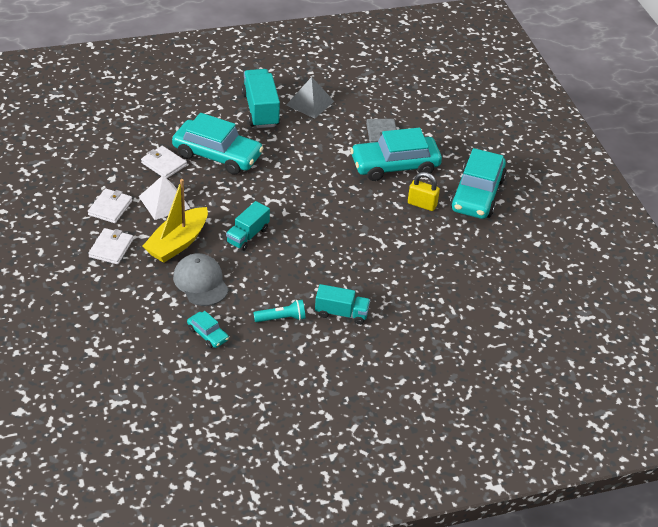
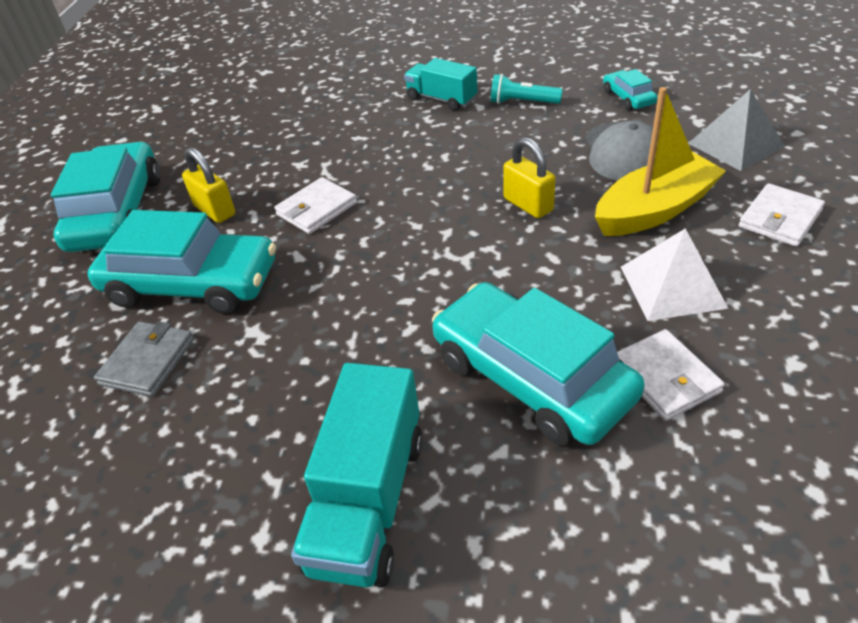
camera: 150 degrees left, 0 degrees up
white wallet [88,188,133,223] -> white wallet moved to [274,177,357,234]
turquoise truck [226,201,270,251] -> yellow padlock [503,137,555,218]
grey pyramid [286,77,334,119] -> grey pyramid moved to [688,89,785,171]
turquoise car [450,148,506,219] -> turquoise car turned 45 degrees counterclockwise [51,142,160,252]

